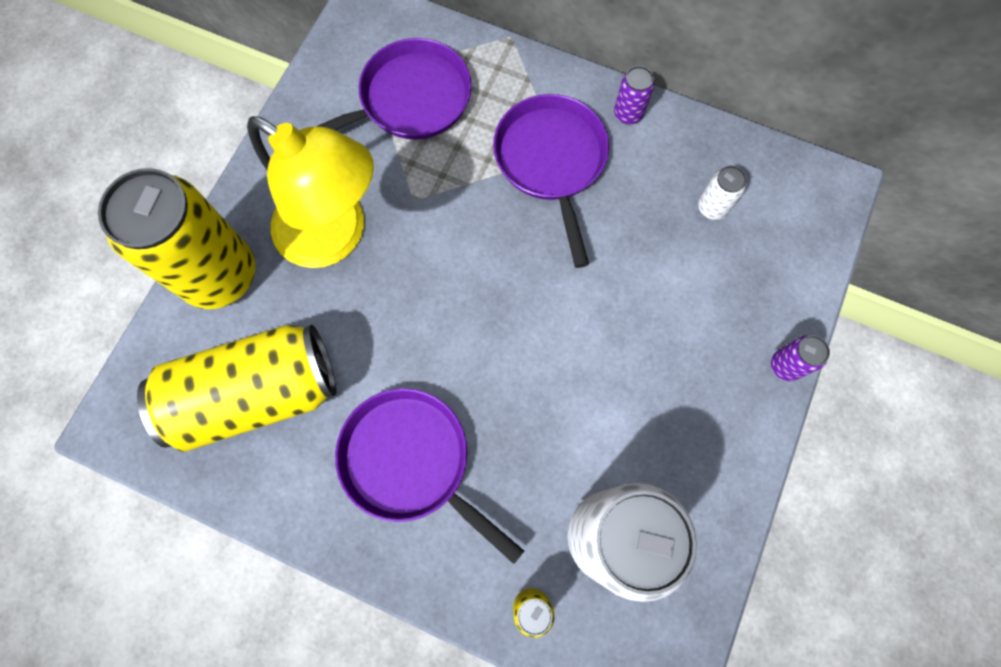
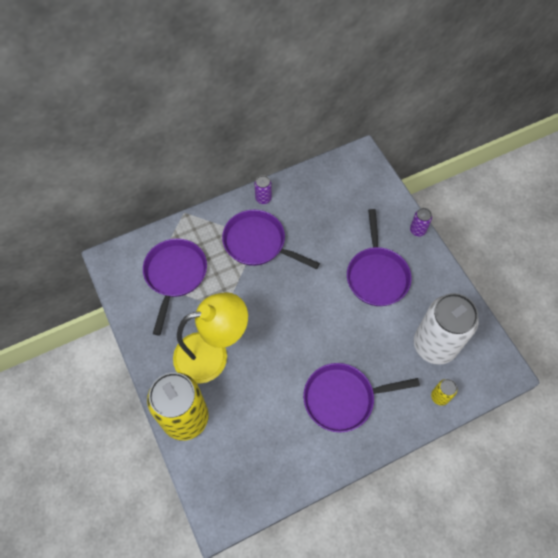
camera: 50 degrees left, 10 degrees down
yellow can [137,325,336,452] -> none
white can [698,166,747,220] -> none
none -> purple pan [347,209,412,306]

